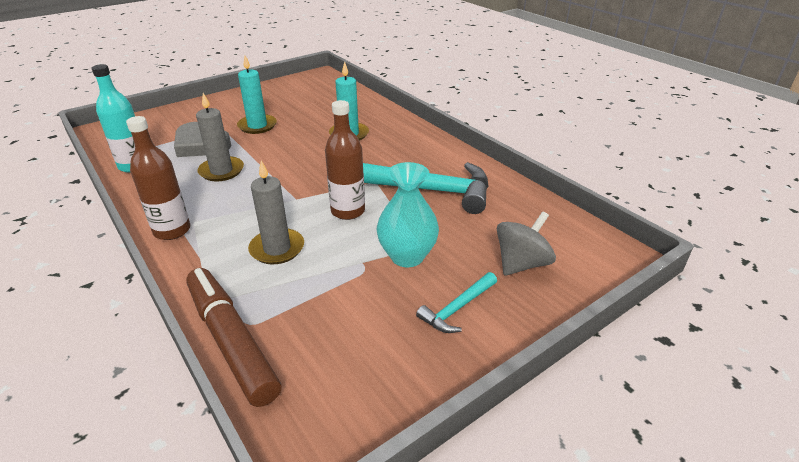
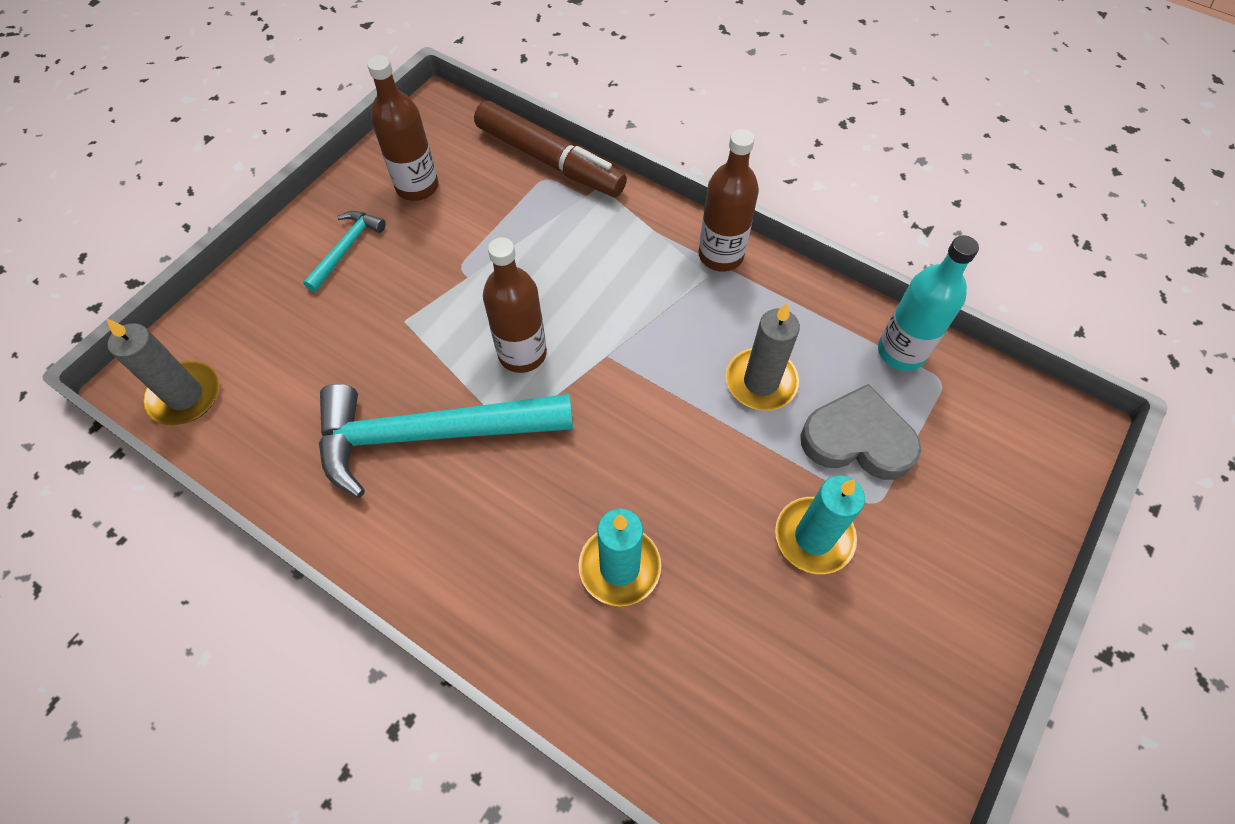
camera: 160 degrees right, 25 degrees up
grey candle [248,160,304,264] -> grey candle moved to [106,318,219,425]
turquoise vase [377,162,439,267] -> none
grey spinning top [497,211,556,275] -> none
none -> brown bottle [367,55,439,201]

